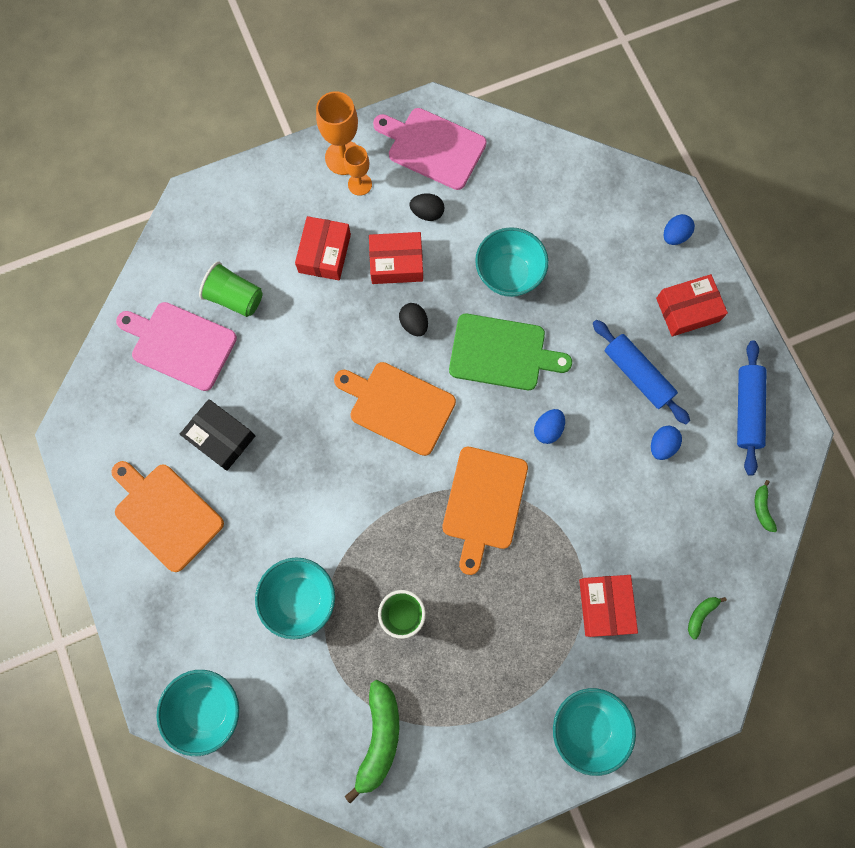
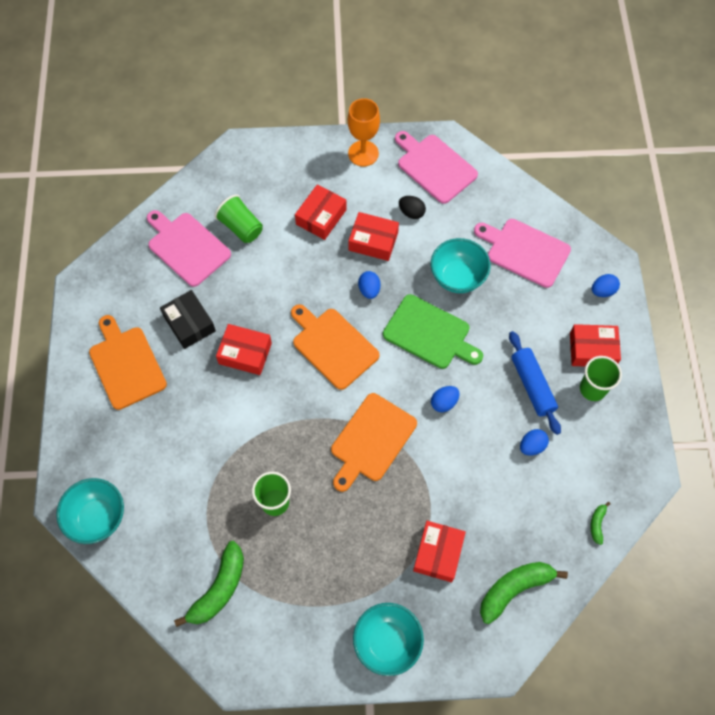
camera: 20 degrees right, 10 degrees down
turquoise bowl [255,558,335,639] -> none
orange goblet [344,145,372,196] -> none
black egg [399,303,428,336] -> blue egg [358,271,381,299]
green banana [688,597,727,639] -> green banana [480,562,568,624], size x2.12
blue rolling pin [737,341,766,476] -> none
none -> red box [216,324,272,375]
none -> pink cutting board [474,219,571,288]
none -> green cup [580,356,622,401]

